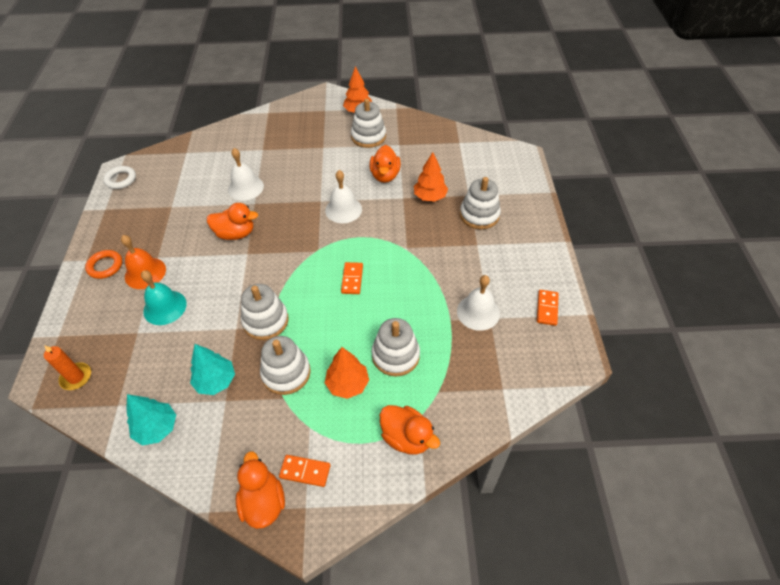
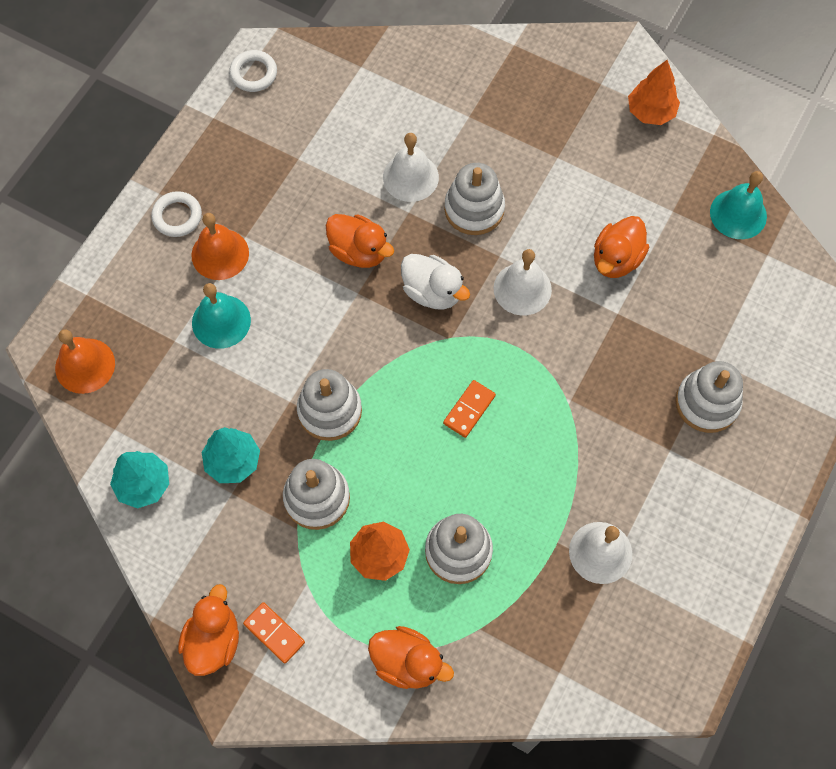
camera: 30 degrees right, 15 degrees up
orange candle [44,345,91,390] -> orange bell [55,329,115,394]
orange ring [85,250,122,279] -> white ring [151,191,202,237]
white stacking toy [351,98,386,148] -> white stacking toy moved to [444,163,505,235]
orange duck [380,405,440,455] -> orange duck turned 45 degrees counterclockwise [368,626,454,689]
orange tree [414,152,448,202] -> none
orange domino [537,290,559,326] -> none
none -> white duck [401,254,470,310]
none -> turquoise bell [710,171,767,239]

